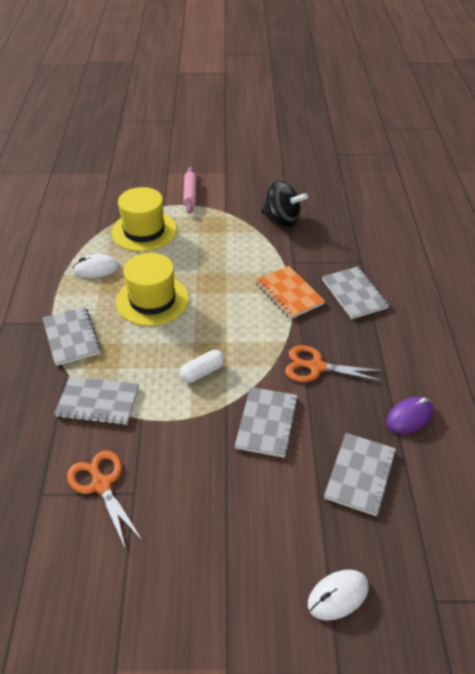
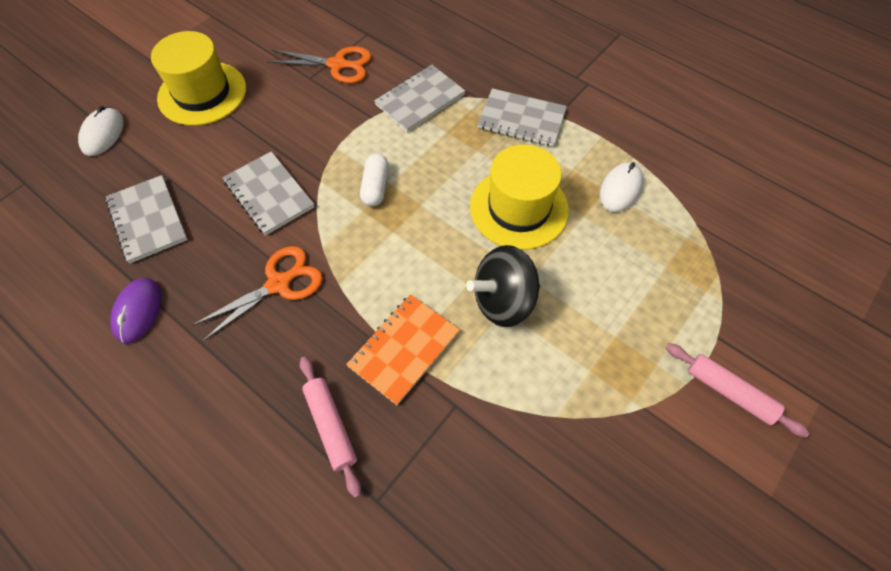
camera: 130 degrees right, 15 degrees up
yellow hat [111,187,177,252] -> yellow hat moved to [151,31,246,126]
orange notebook [256,266,325,319] -> orange notebook turned 60 degrees counterclockwise [346,294,460,405]
black spinning top [261,181,308,227] -> black spinning top moved to [466,245,540,327]
grey notebook [322,267,389,319] -> pink rolling pin [300,357,361,498]

